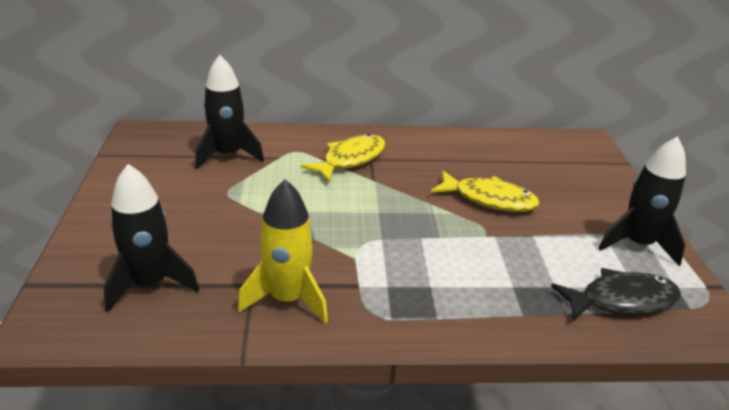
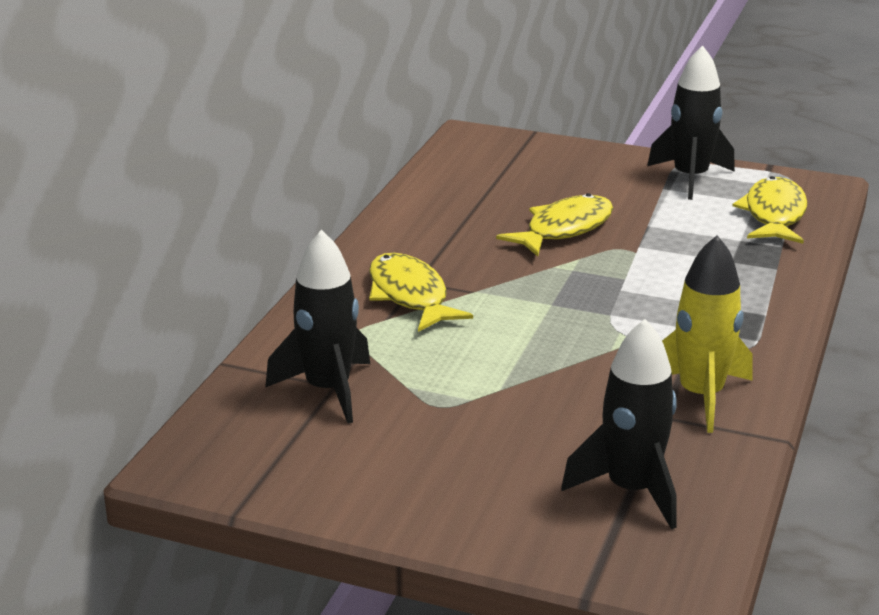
camera: 65 degrees left, 5 degrees down
black fish [551,268,681,321] -> yellow fish [732,176,808,244]

